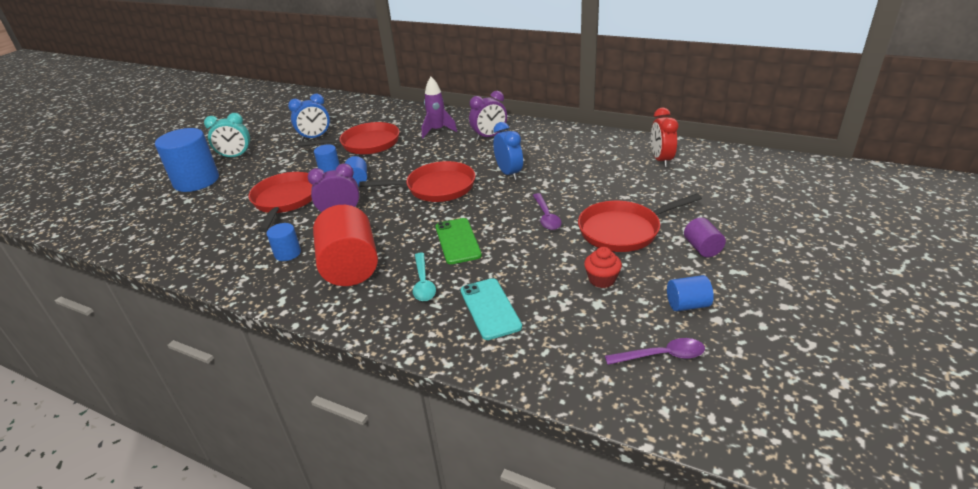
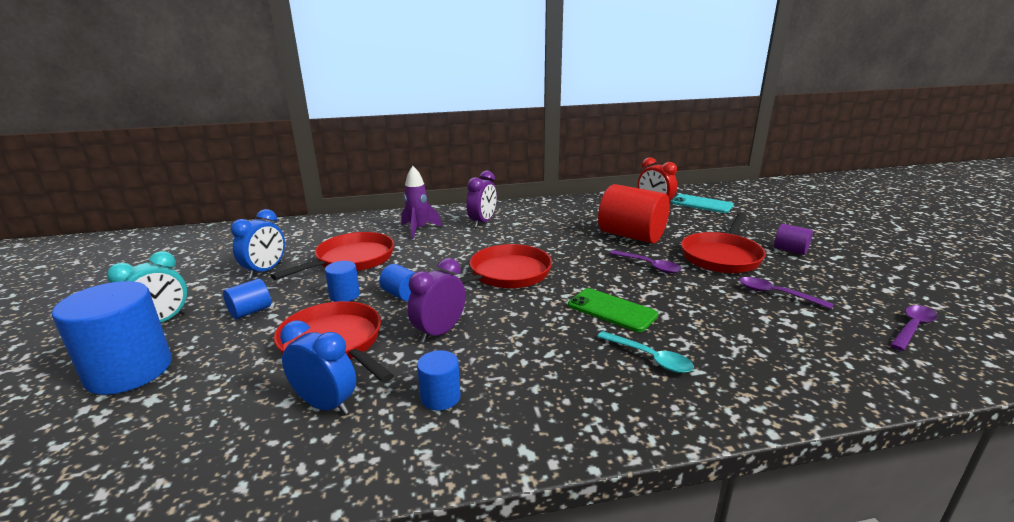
camera: 40 degrees left, 10 degrees down
red cylinder [313,205,378,286] -> red cylinder moved to [598,184,670,244]
turquoise phone [461,278,522,340] -> turquoise phone moved to [671,194,733,213]
blue clock [493,122,523,180] -> blue clock moved to [280,321,356,415]
red cupcake [584,247,622,288] -> purple spoon [739,277,833,309]
blue cylinder [667,275,714,311] -> blue cylinder moved to [223,278,271,319]

